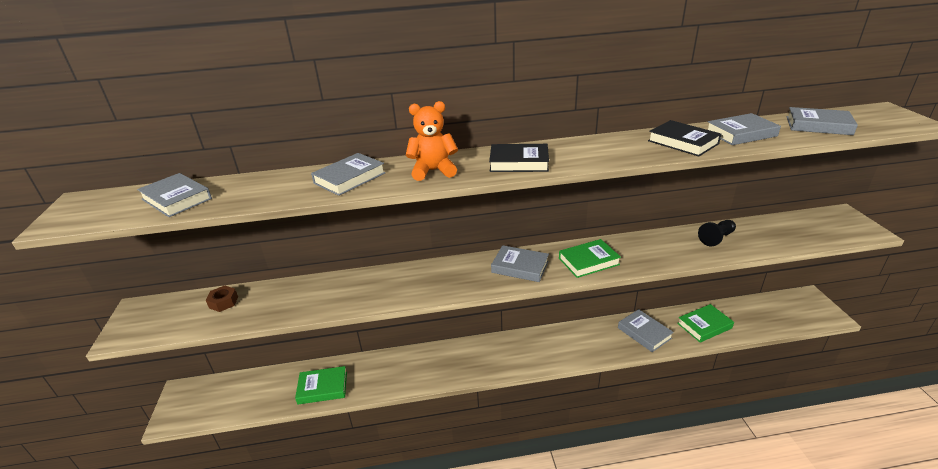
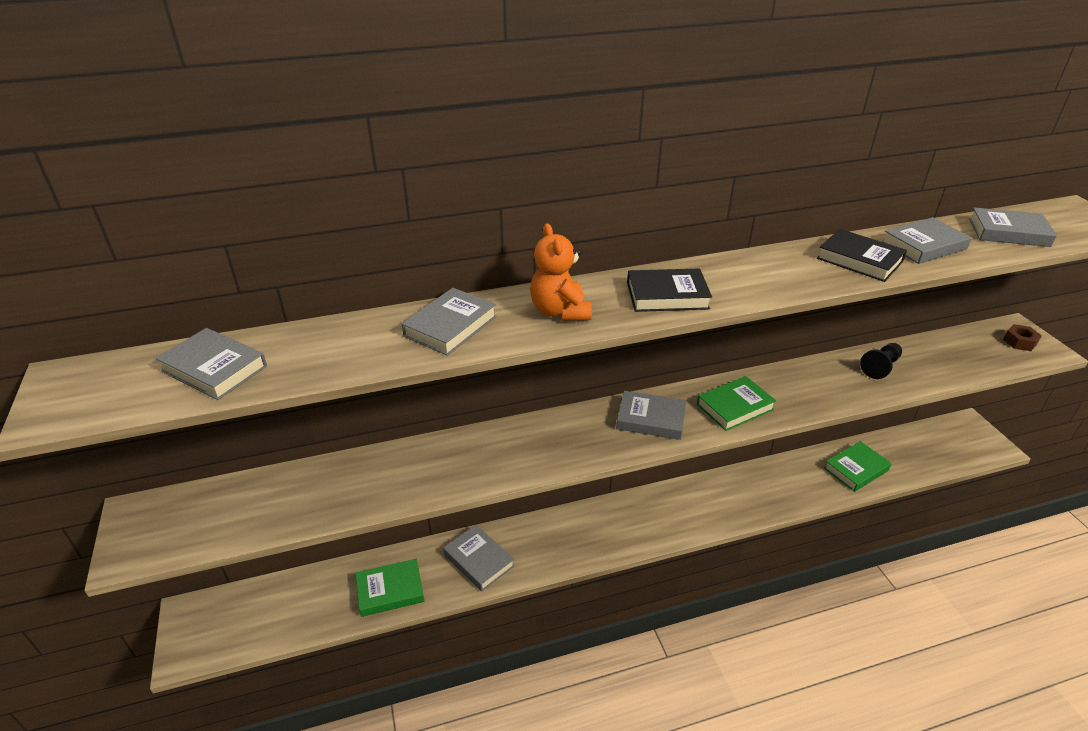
camera: 10 degrees left, 5 degrees up
brown nut [206,286,238,312] -> brown nut moved to [1003,324,1042,351]
orange teddy bear [406,101,458,181] -> orange teddy bear turned 90 degrees counterclockwise [530,223,592,321]
grey book [618,309,674,352] -> grey book moved to [443,525,514,591]

